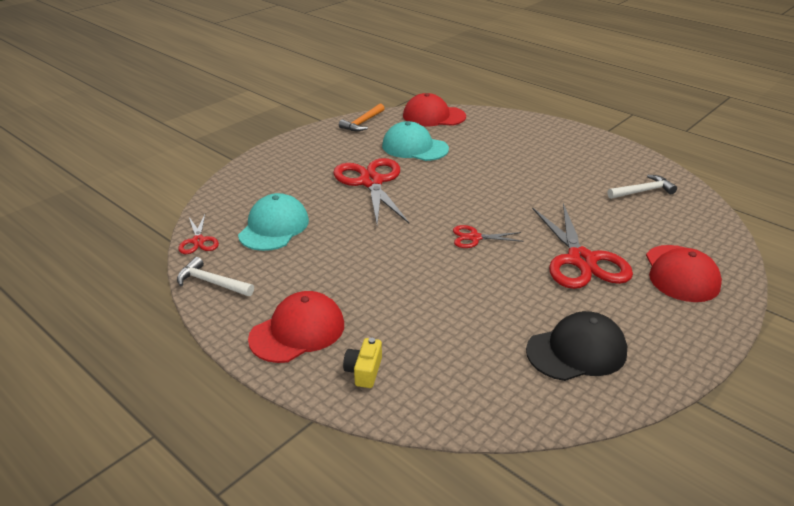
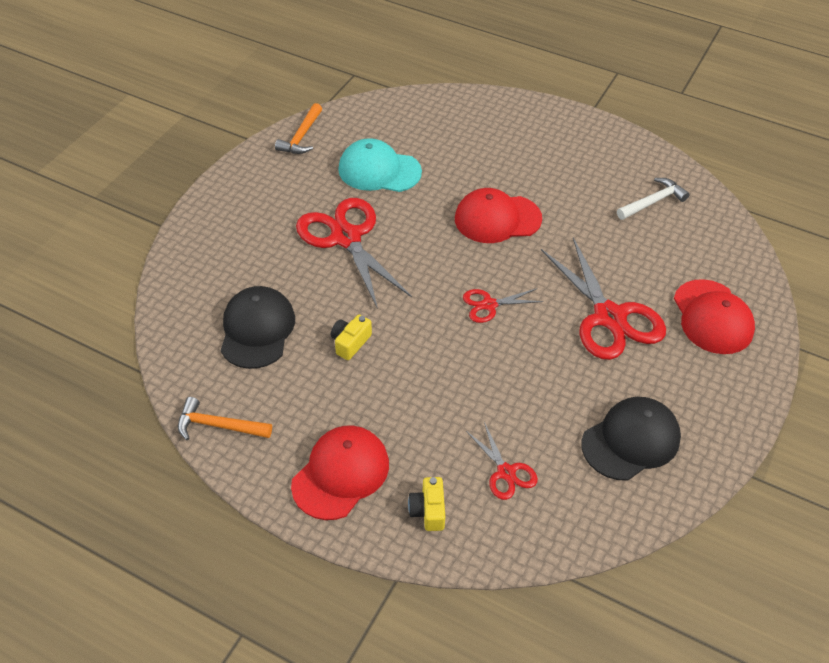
camera: 15 degrees left, 15 degrees up
white hammer [177,257,254,296] -> orange hammer [178,397,272,440]
red scissors [179,214,219,254] -> red scissors moved to [466,422,538,500]
turquoise cap [238,193,309,251] -> black cap [221,286,295,369]
red cap [403,93,466,126] -> red cap moved to [455,188,542,243]
none -> yellow camera [331,314,372,360]

